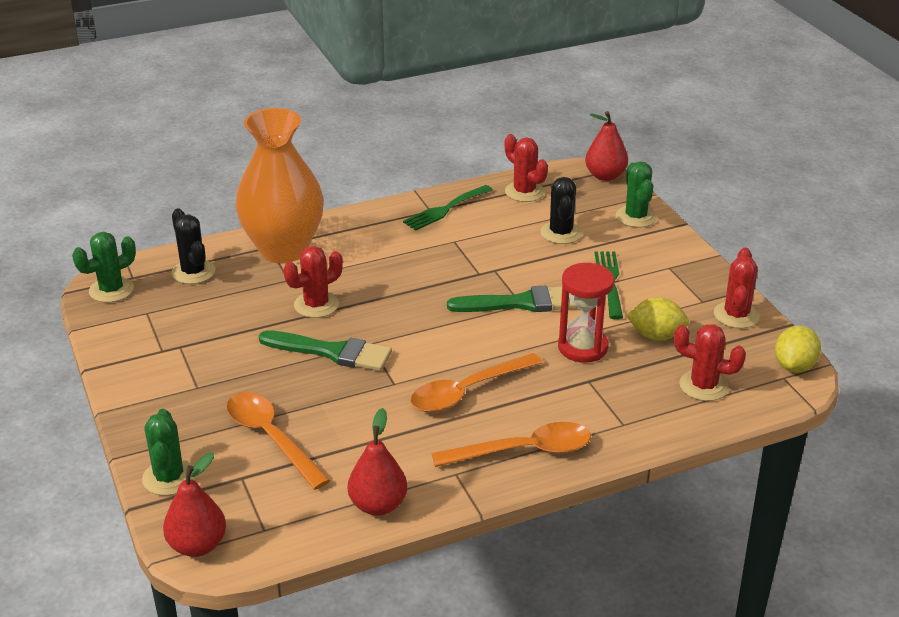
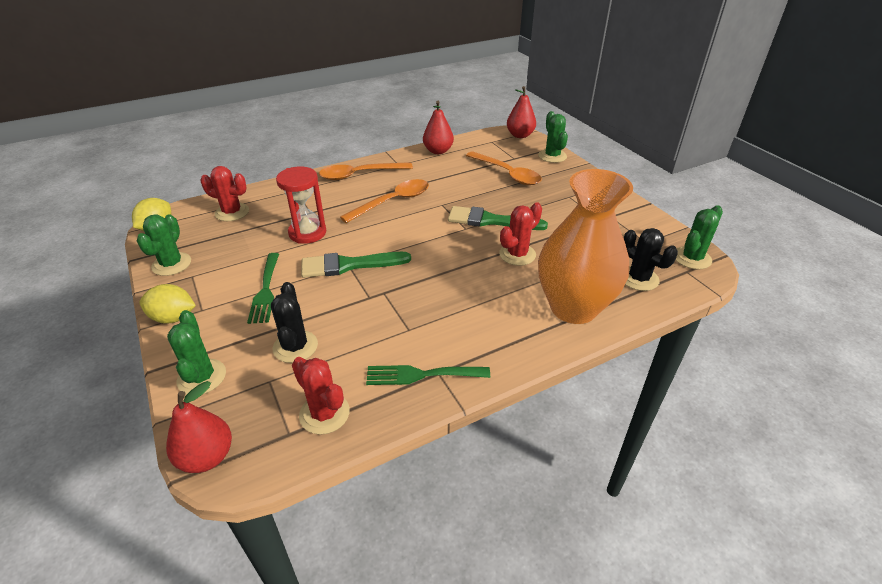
camera: 175 degrees right, 5 degrees up
green fork [403,185,493,231] -> green fork turned 135 degrees counterclockwise [366,365,490,385]
yellow lemon [626,297,689,340] -> yellow lemon moved to [139,284,196,324]
red cactus [714,248,760,329] -> green cactus [137,214,191,276]

